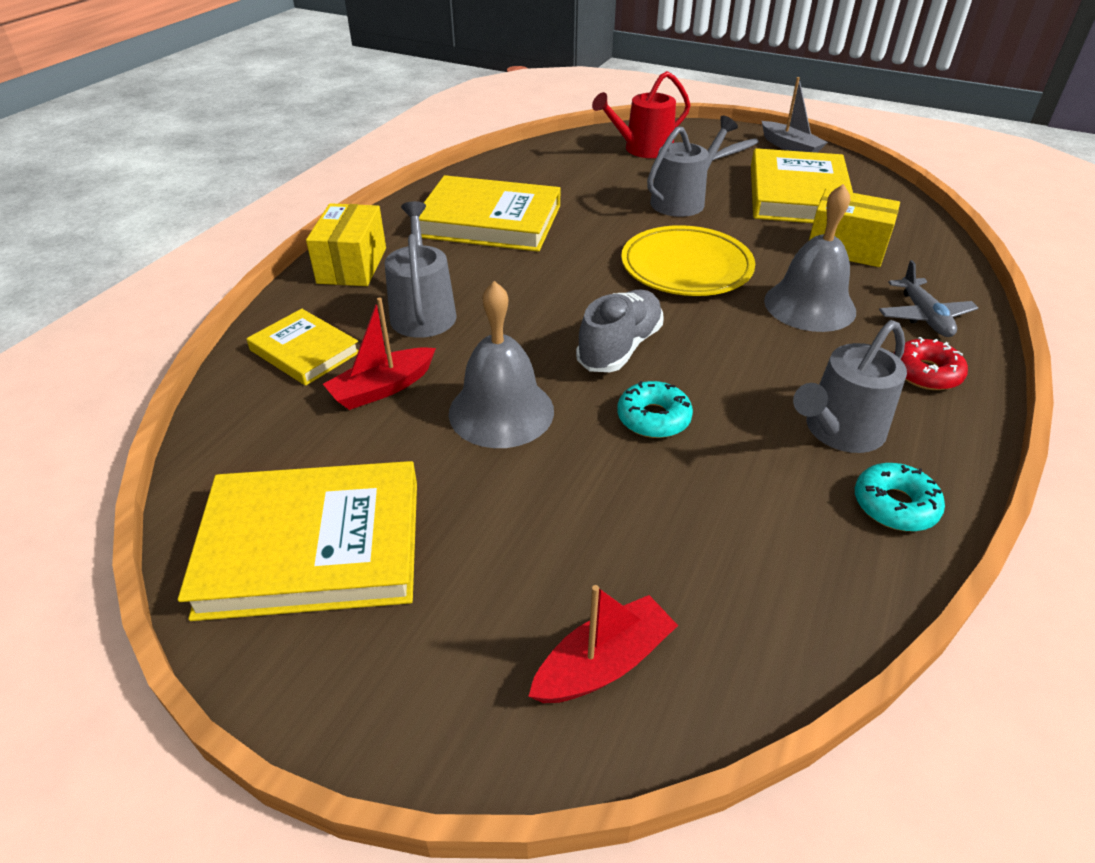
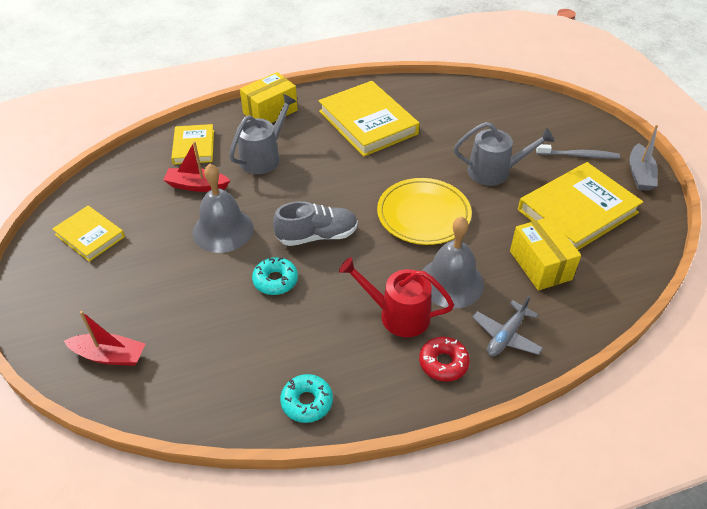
camera: 45 degrees right, 5 degrees up
yellow book [178,461,417,621] -> yellow book [52,206,125,262], size x0.57
red watering can [592,71,690,158] -> red watering can moved to [339,257,454,337]
grey watering can [793,320,907,453] -> none

